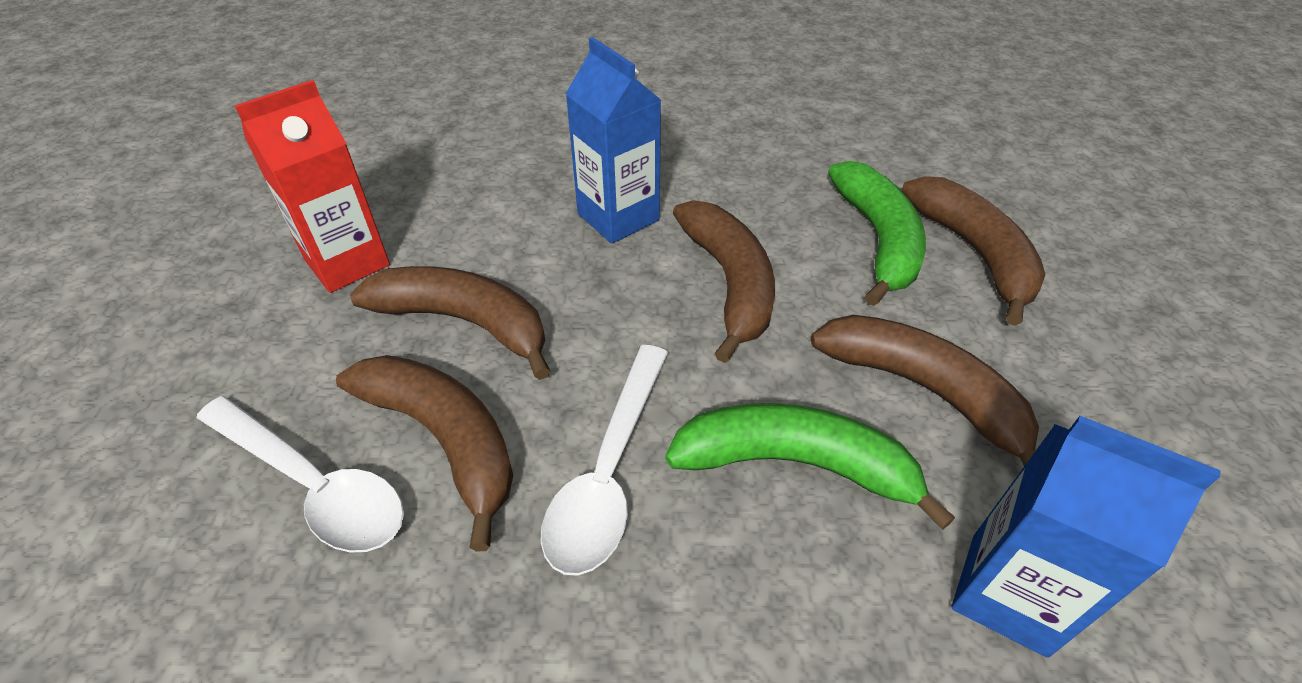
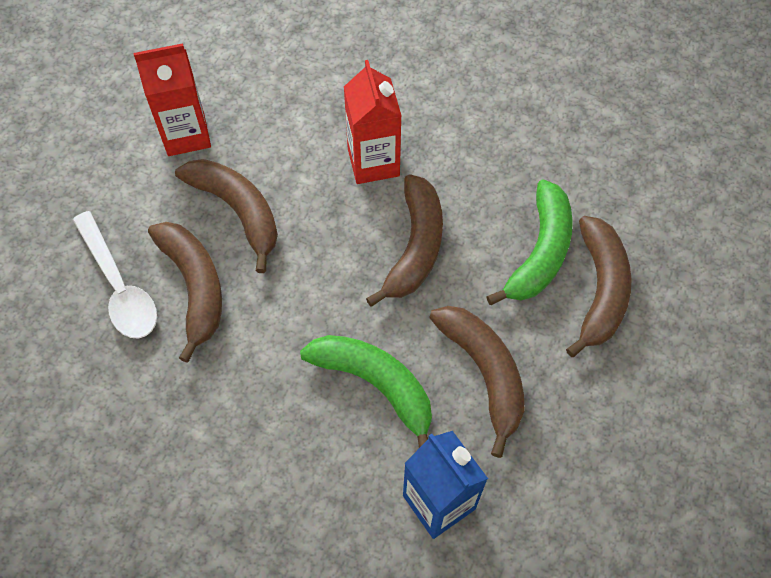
camera: 25 degrees right, 15 degrees up
white spoon [541,345,668,576] -> none
blue carton [566,37,662,244] -> red carton [344,60,402,184]

